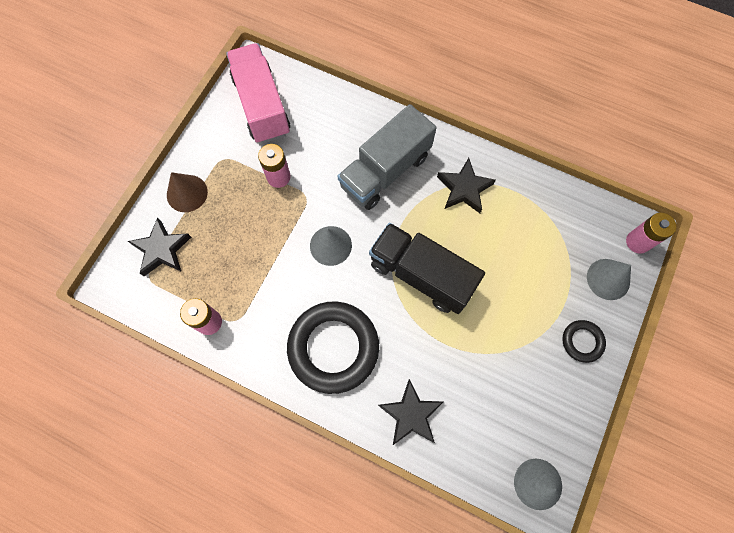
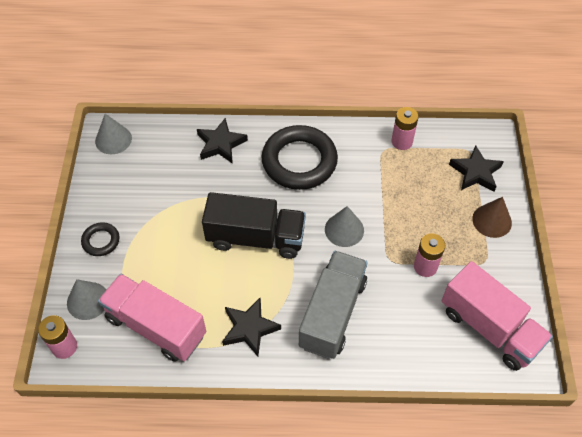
camera: 155 degrees right, 15 degrees down
none -> pink truck [98,274,206,362]

